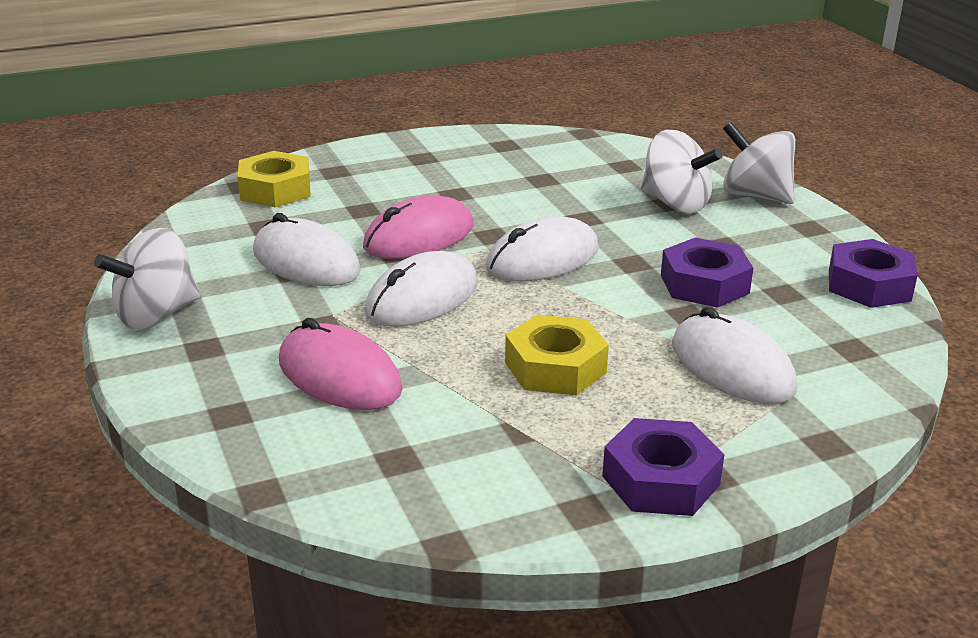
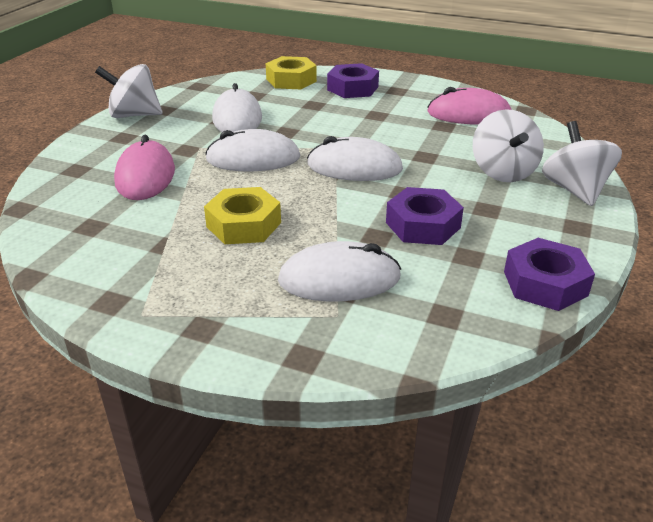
camera: 45 degrees right, 5 degrees up
pink mouse [363,195,474,259] -> pink mouse moved to [427,87,511,124]
purple nut [602,418,724,516] -> purple nut moved to [327,63,379,98]
white mouse [672,307,797,404] -> white mouse turned 75 degrees clockwise [278,241,401,302]

